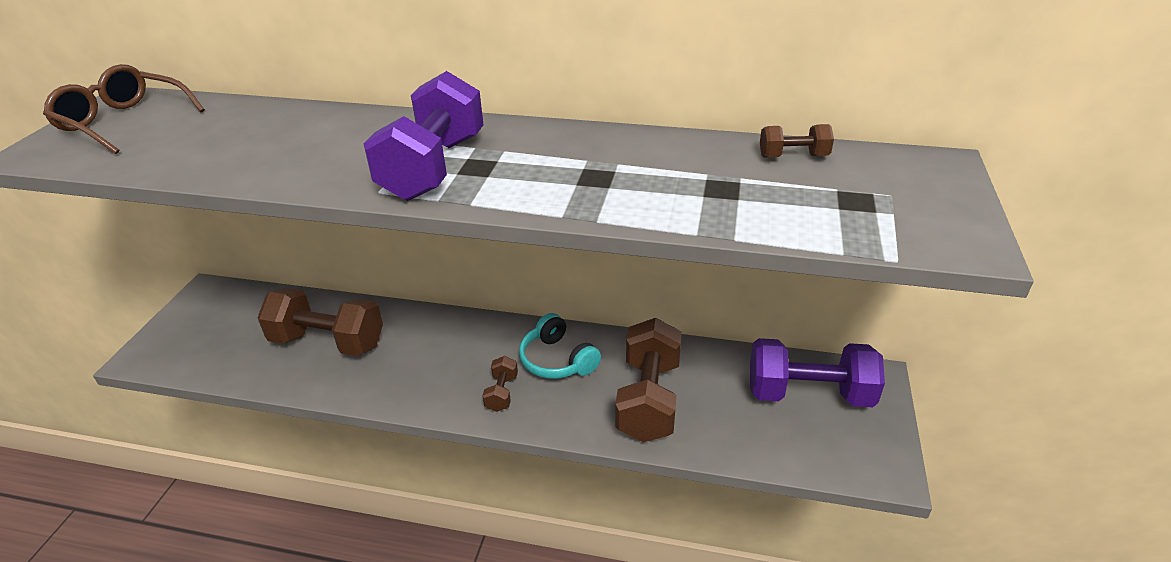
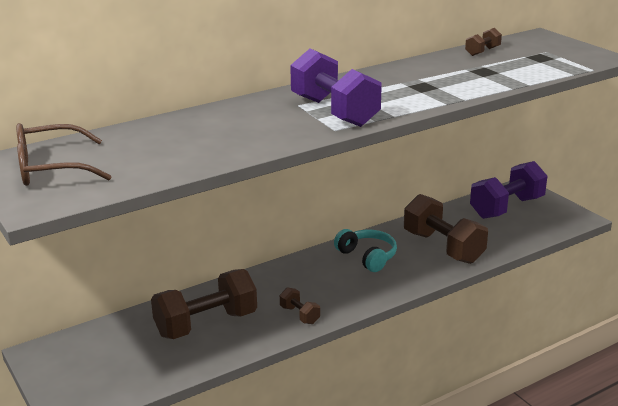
camera: 45 degrees left, 10 degrees down
brown dumbbell [482,356,518,412] -> brown dumbbell moved to [280,287,320,324]
turquoise headphones [519,313,601,379] -> turquoise headphones turned 135 degrees counterclockwise [334,229,397,272]

